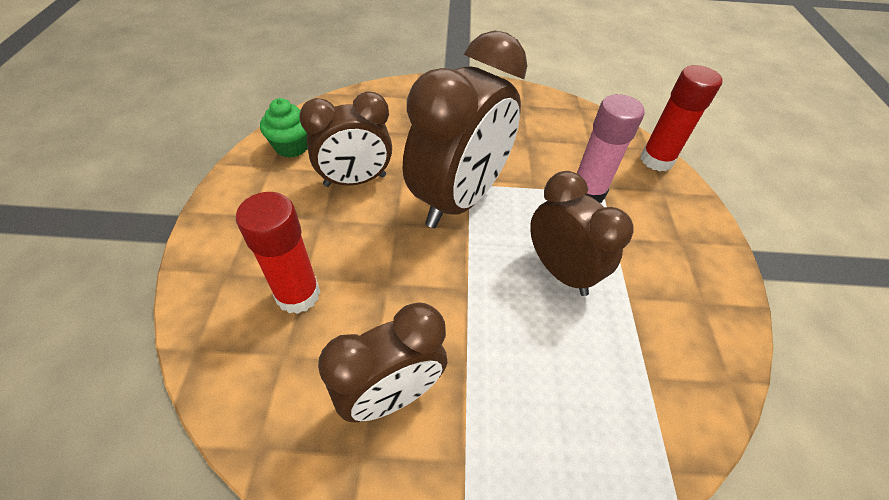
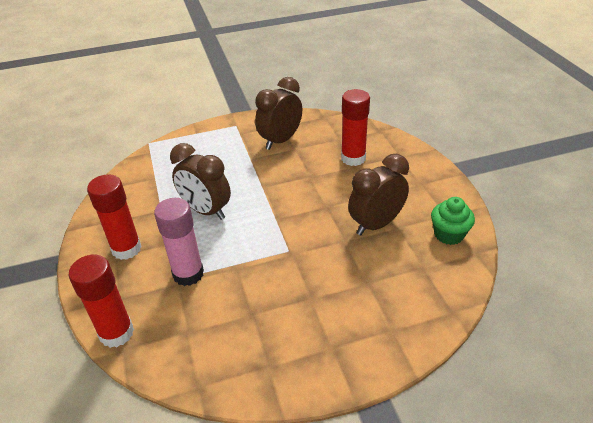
camera: 165 degrees right, 10 degrees down
brown clock [403,30,527,228] -> none
none -> red glue stick [87,174,142,260]

